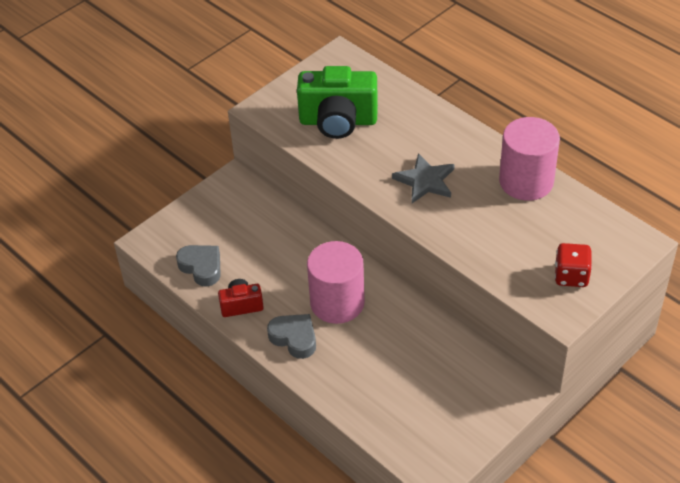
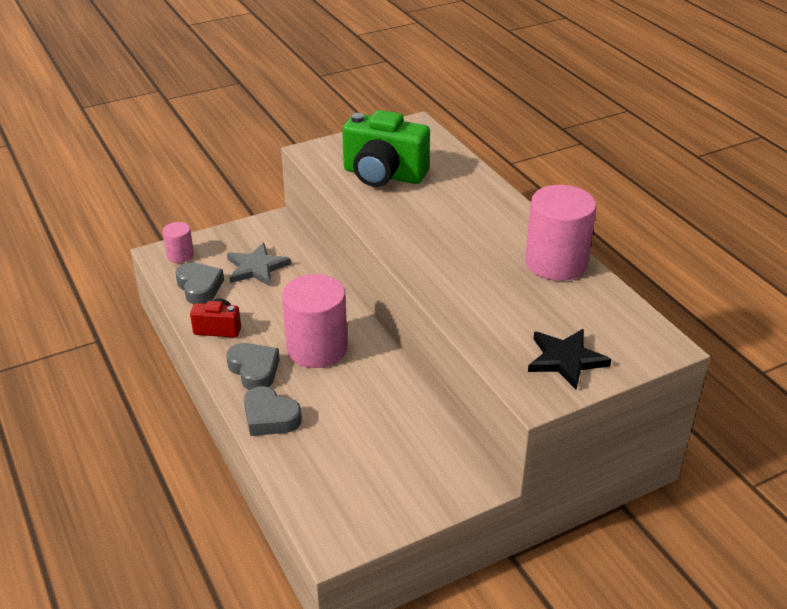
camera: 15 degrees right, 10 degrees down
grey star [392,153,455,203] -> grey star moved to [227,243,291,286]
red dice [555,243,592,287] -> black star [528,329,611,389]
none -> pink cylinder [162,222,194,263]
none -> grey heart [244,386,302,436]

